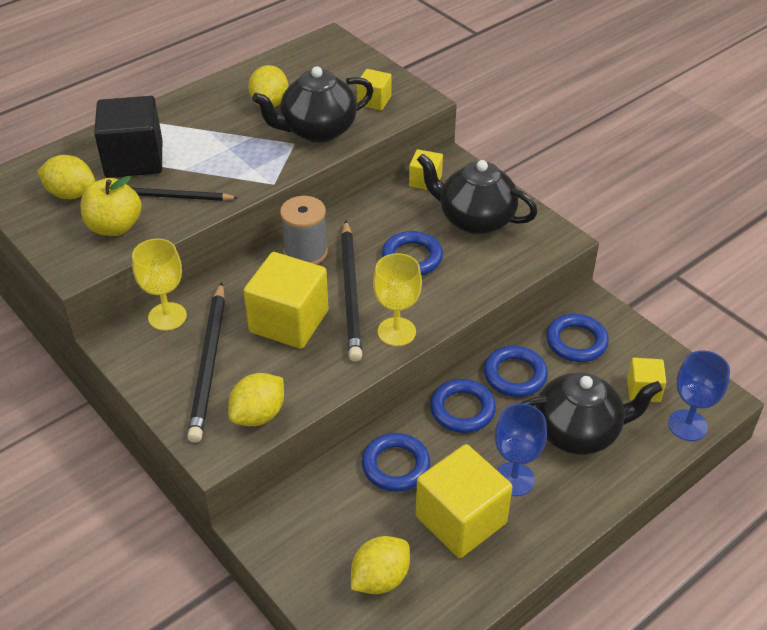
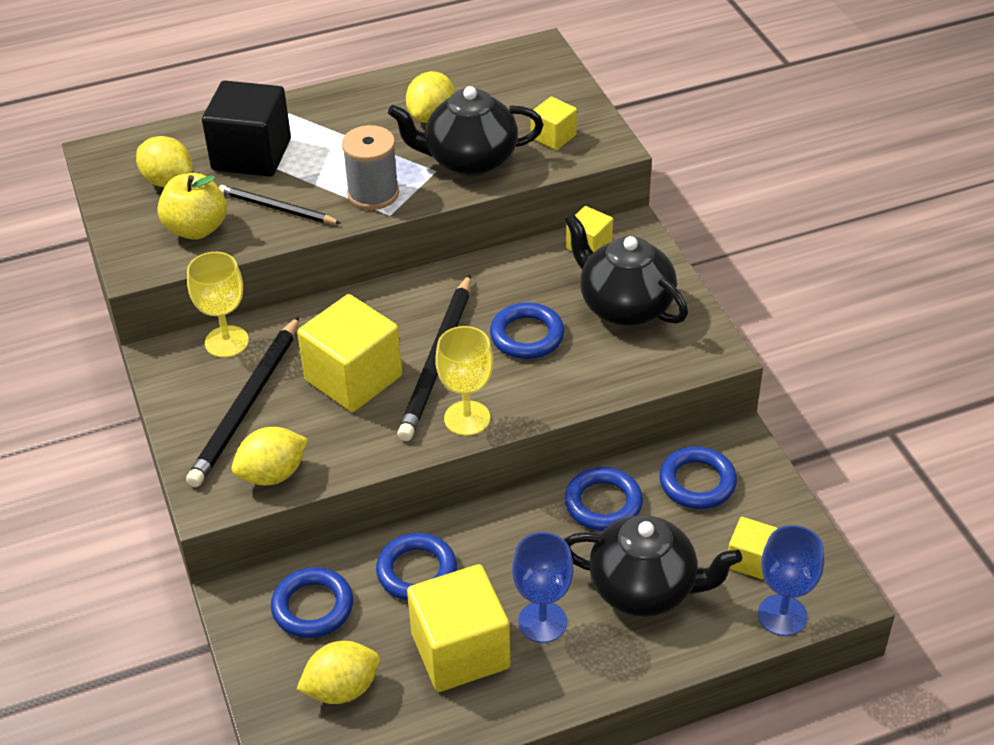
camera: 20 degrees right, 0 degrees up
grey spool [280,196,328,265] -> grey spool moved to [342,125,399,210]
blue ring [430,379,496,433] -> blue ring moved to [271,567,353,638]

